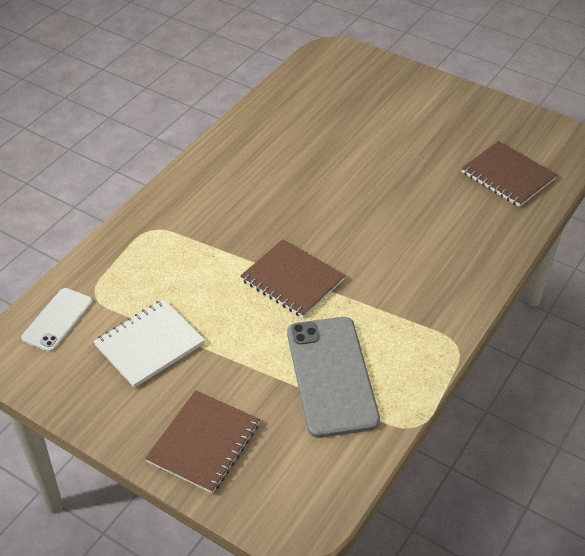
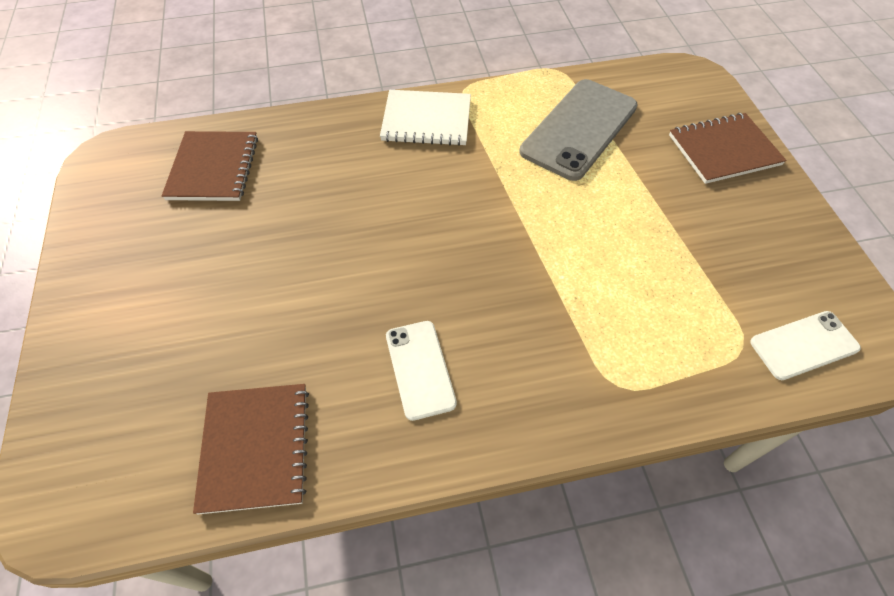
camera: 135 degrees left, 10 degrees up
white notebook [93,299,205,388] -> white notebook moved to [380,90,471,146]
brown notebook [240,239,345,318] -> brown notebook moved to [193,384,309,515]
none -> white phone [386,321,457,421]

